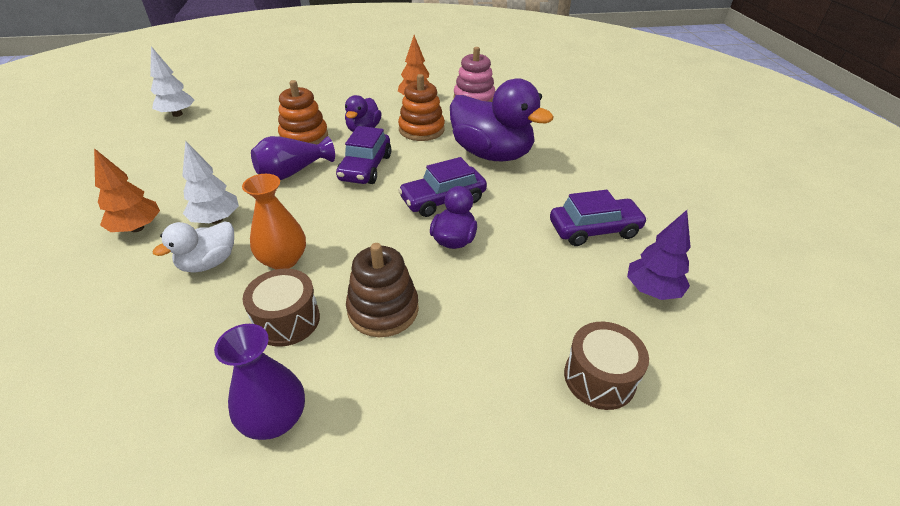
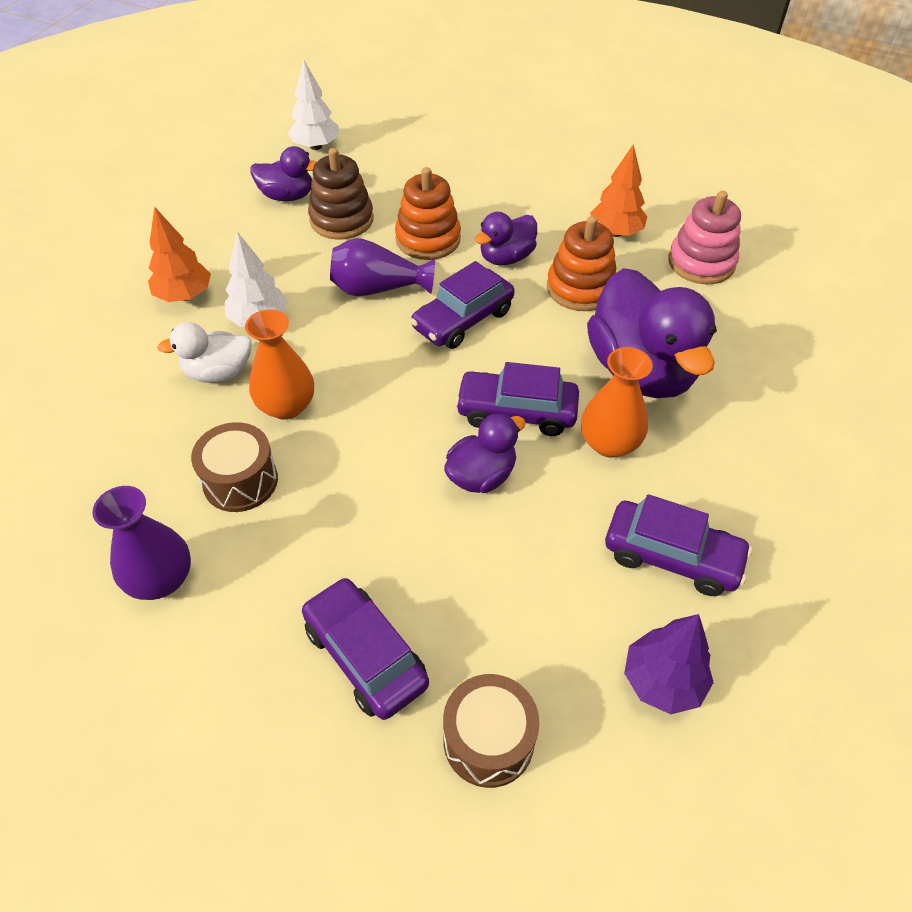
camera: 35 degrees right, 10 degrees up
brown stacking toy [346,243,419,337] -> brown stacking toy moved to [308,148,374,239]
none -> purple duck [250,146,317,201]
none -> purple car [302,577,429,720]
none -> orange vase [581,347,653,458]

